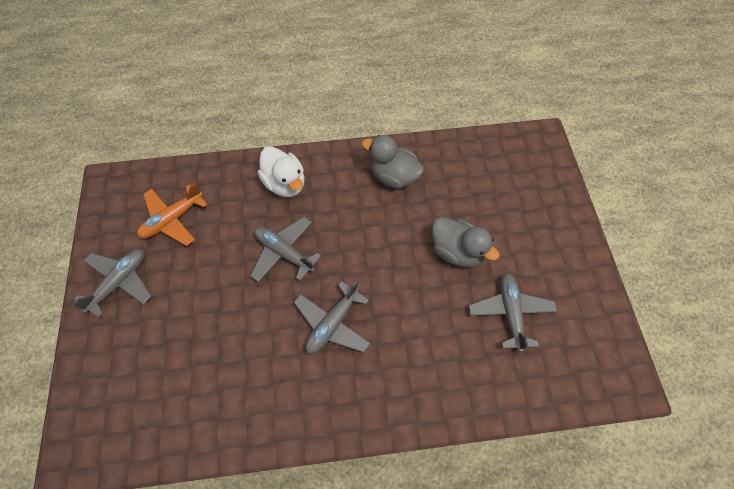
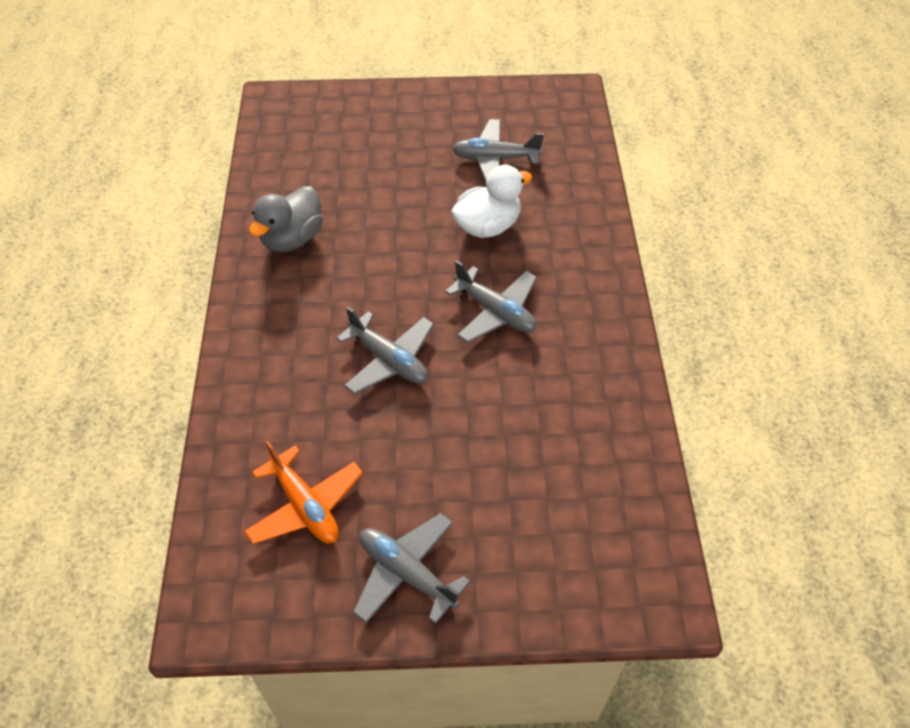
camera: 85 degrees left, 10 degrees down
grey plane [250,217,321,282] -> grey plane turned 90 degrees counterclockwise [336,307,434,394]
white duck [257,146,305,197] -> white duck moved to [451,165,532,238]
grey duck [432,217,500,268] -> none

